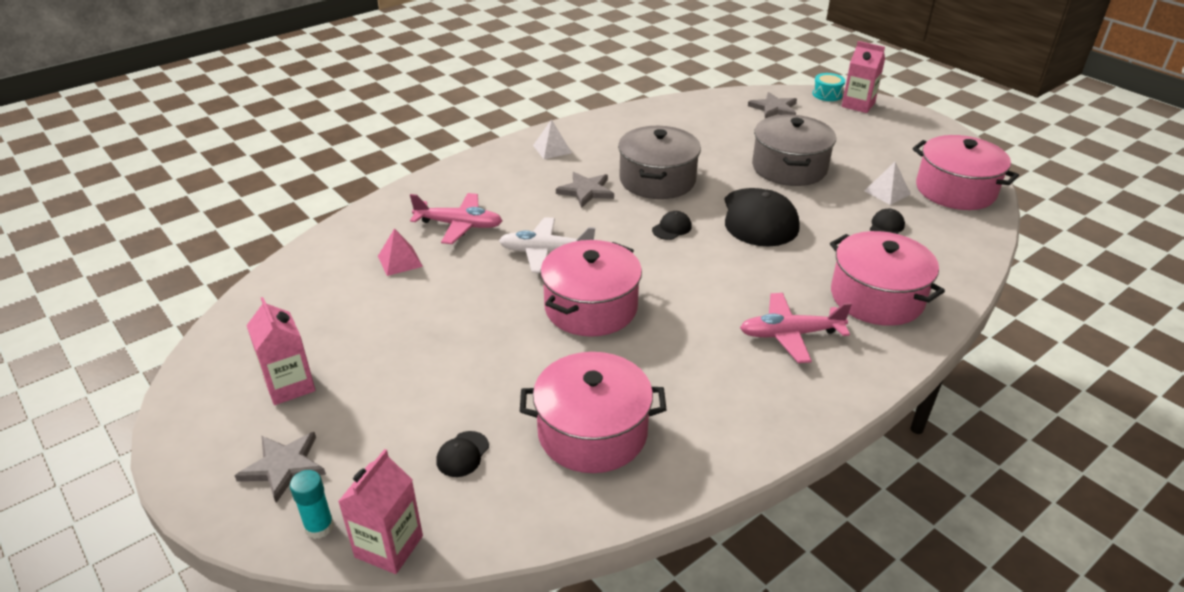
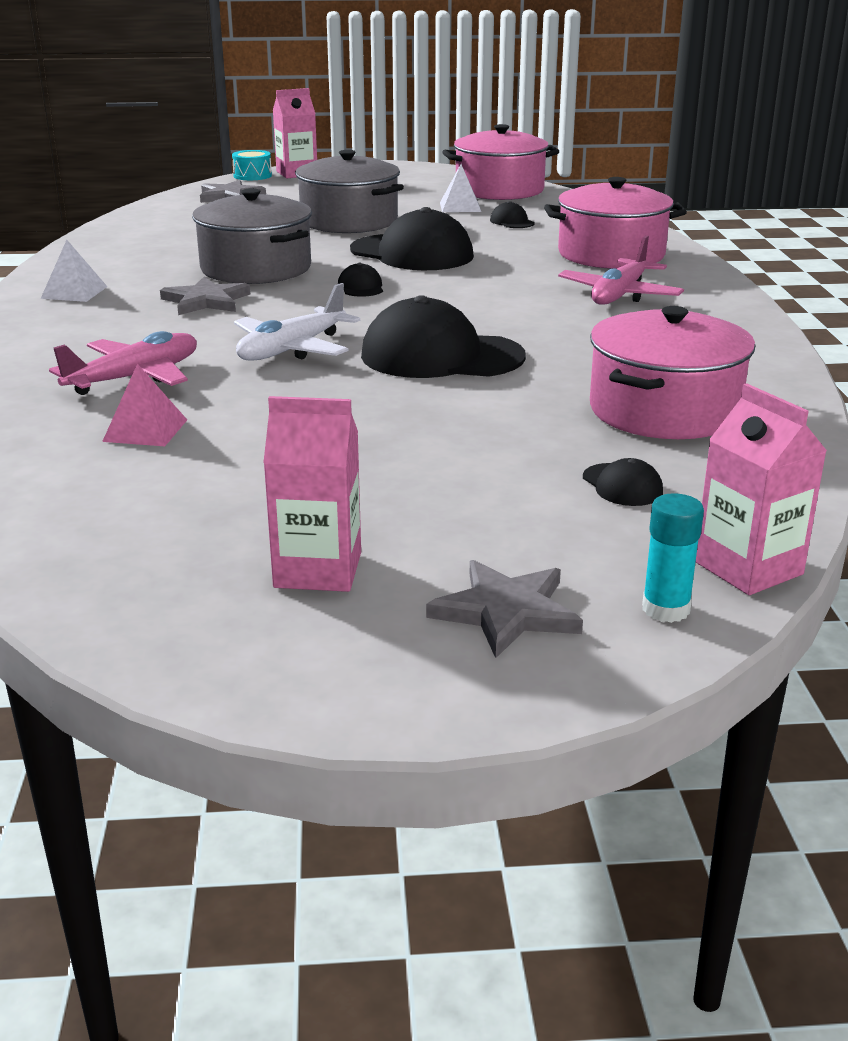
camera: 55 degrees left, 10 degrees down
pink pot [540,240,642,337] -> black cap [361,295,526,378]

